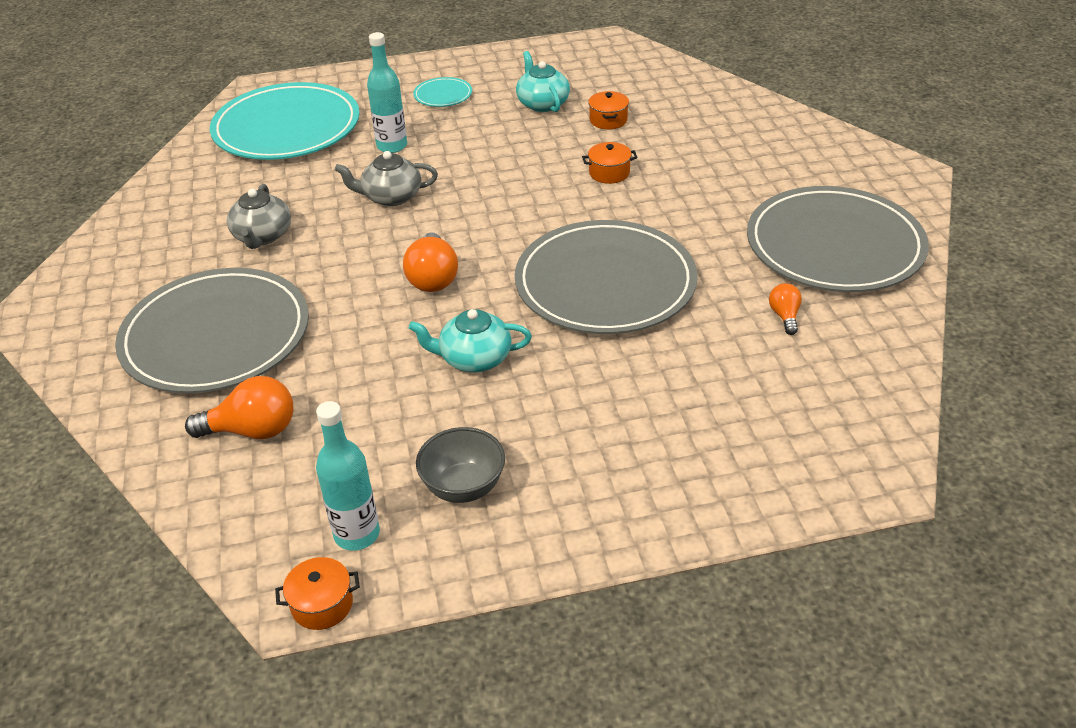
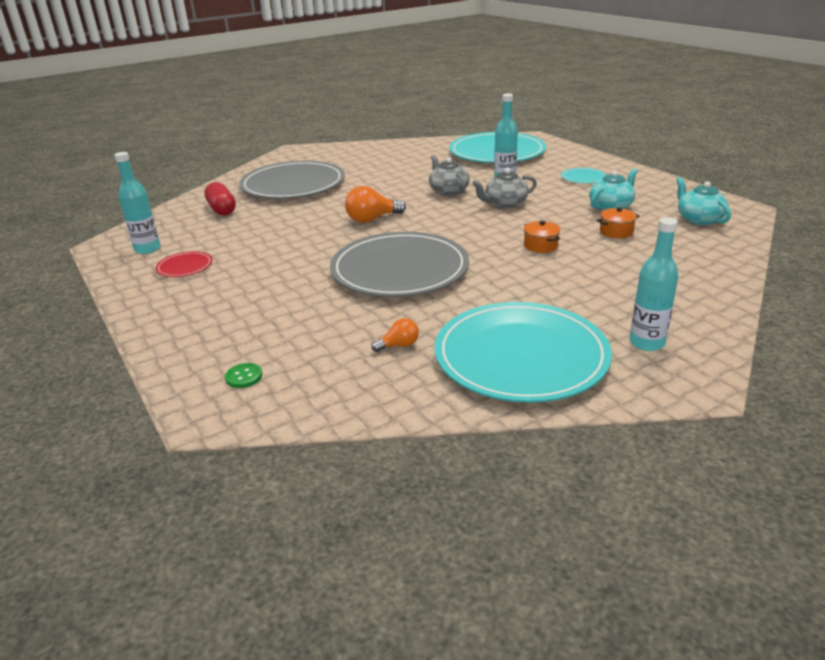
camera: 70 degrees right, 10 degrees down
orange light bulb [185,376,294,439] -> red capsule [204,182,236,216]
grey teapot [227,184,291,249] -> grey teapot moved to [472,168,537,208]
orange pot [275,557,360,630] -> none
turquoise teapot [409,309,532,372] -> turquoise teapot moved to [676,177,731,225]
grey bowl [416,427,505,503] -> red plate [156,251,213,277]
grey plate [747,186,929,292] -> turquoise plate [434,302,612,403]
none -> green button [225,363,262,388]
none -> turquoise bottle [629,217,679,351]

